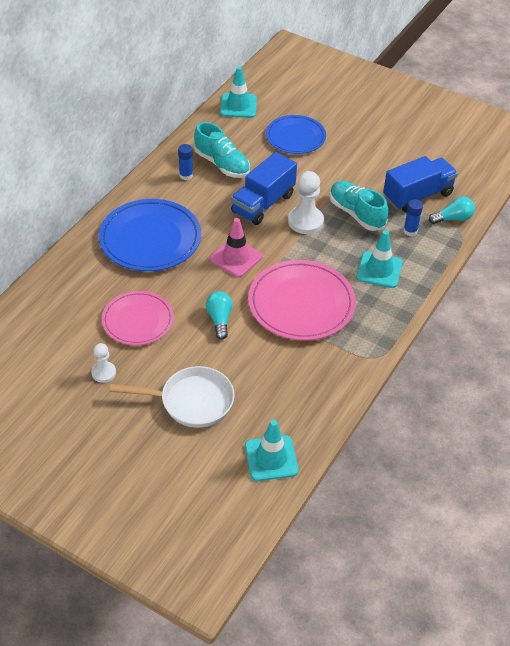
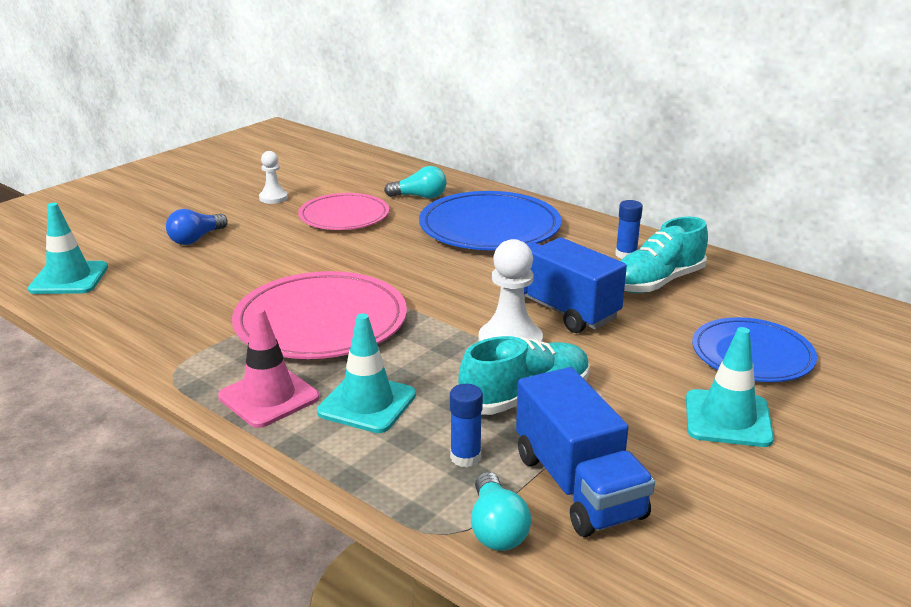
camera: 100 degrees right, 20 degrees down
white pan [109,366,235,428] -> blue light bulb [166,209,228,245]
turquoise light bulb [206,291,232,340] -> turquoise light bulb moved to [384,166,447,198]
pink traffic cone [210,218,263,277] -> pink traffic cone moved to [218,308,319,428]
turquoise traffic cone [220,66,257,118] -> turquoise traffic cone moved to [686,327,774,447]

